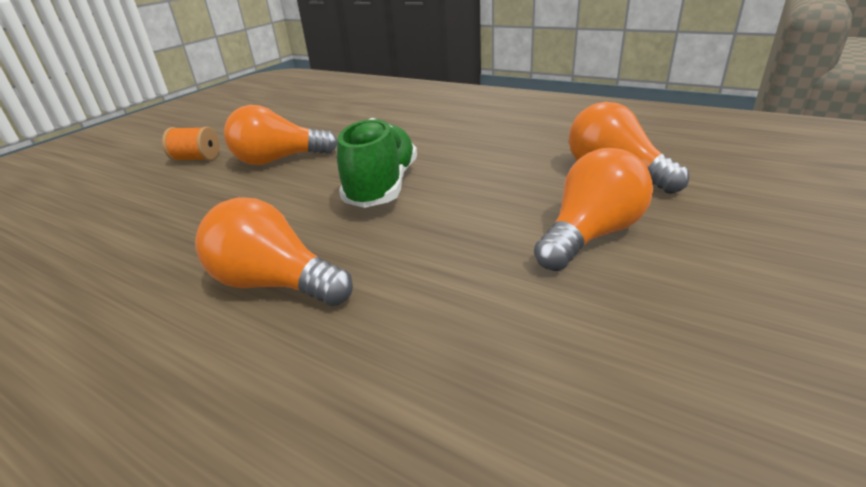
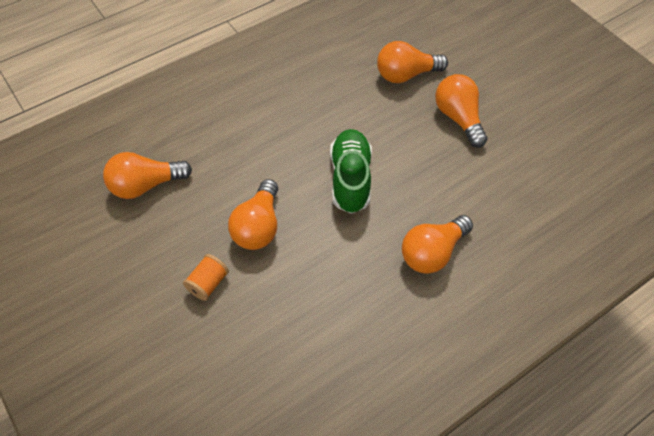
camera: 70 degrees left, 25 degrees up
green shoe [337,118,417,208] -> green shoe turned 60 degrees clockwise [330,129,372,214]
none -> orange light bulb [103,152,192,199]

